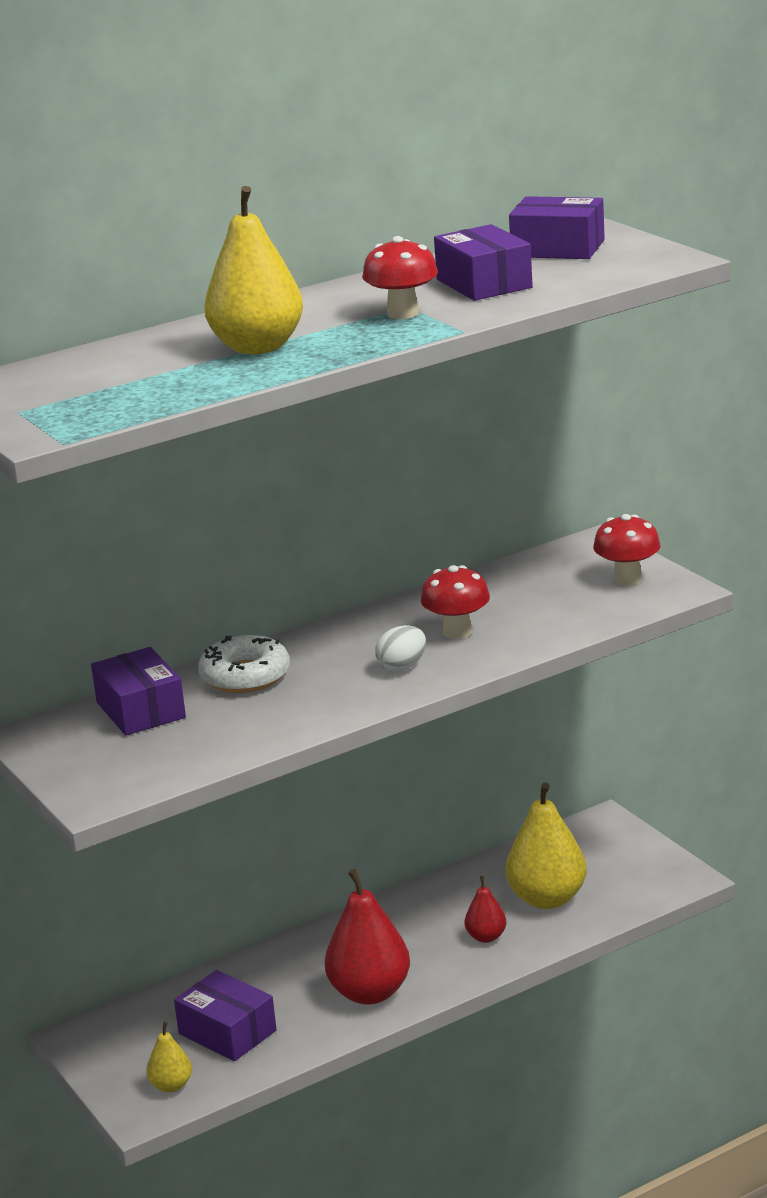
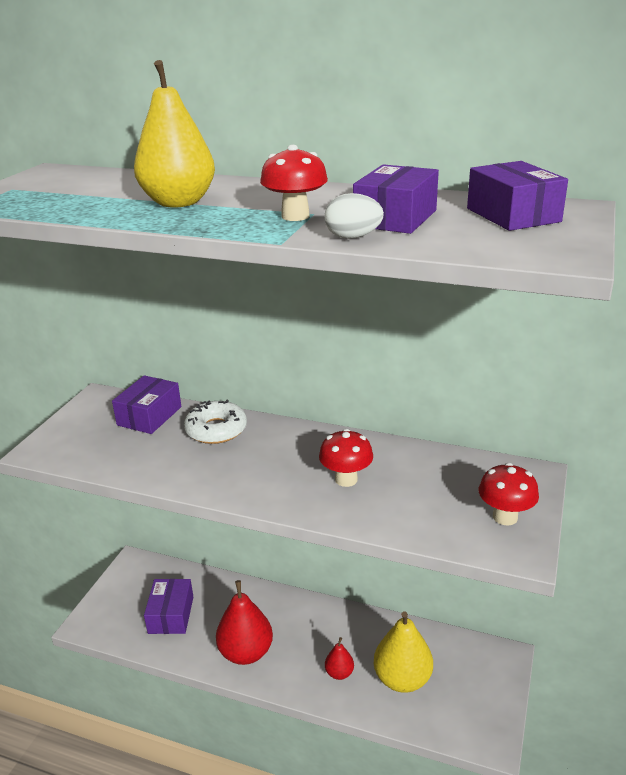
camera: 50 degrees right, 5 degrees up
yellow pear [146,1021,192,1092] -> none
white egg [375,625,426,672] -> white egg moved to [325,193,384,239]

